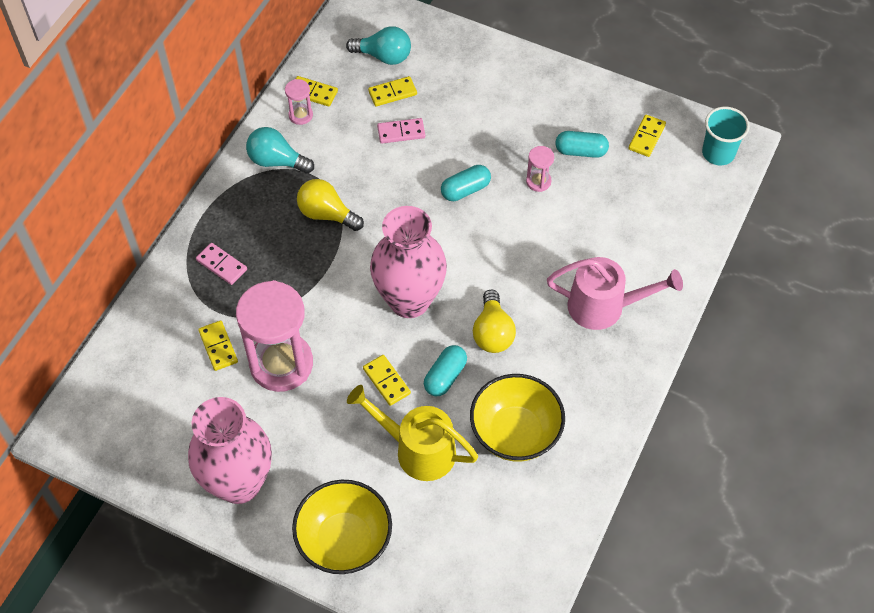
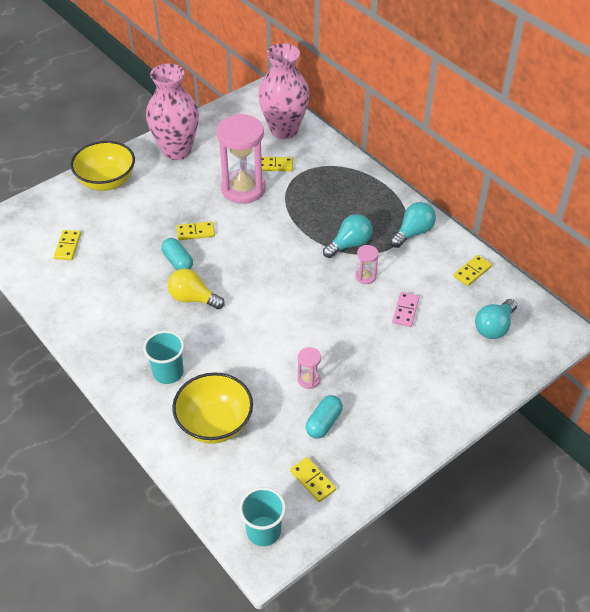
camera: 115 degrees right, 10 degrees down
pink domino [196,243,247,285] -> none
pink hourglass [285,79,313,125] -> pink hourglass moved to [355,245,379,284]
yellow light bulb [297,179,364,231] -> turquoise light bulb [323,214,372,258]
yellow watering can [347,385,478,481] -> none
yellow domino [368,76,417,106] -> yellow domino moved to [54,230,81,260]
pink vase [370,206,447,318] -> pink vase moved to [258,44,310,139]
turquoise capsule [441,165,491,201] -> none
yellow bowl [470,374,565,462] -> yellow bowl moved to [172,372,253,444]
pink watering can [547,257,683,330] -> turquoise cup [143,331,184,384]

